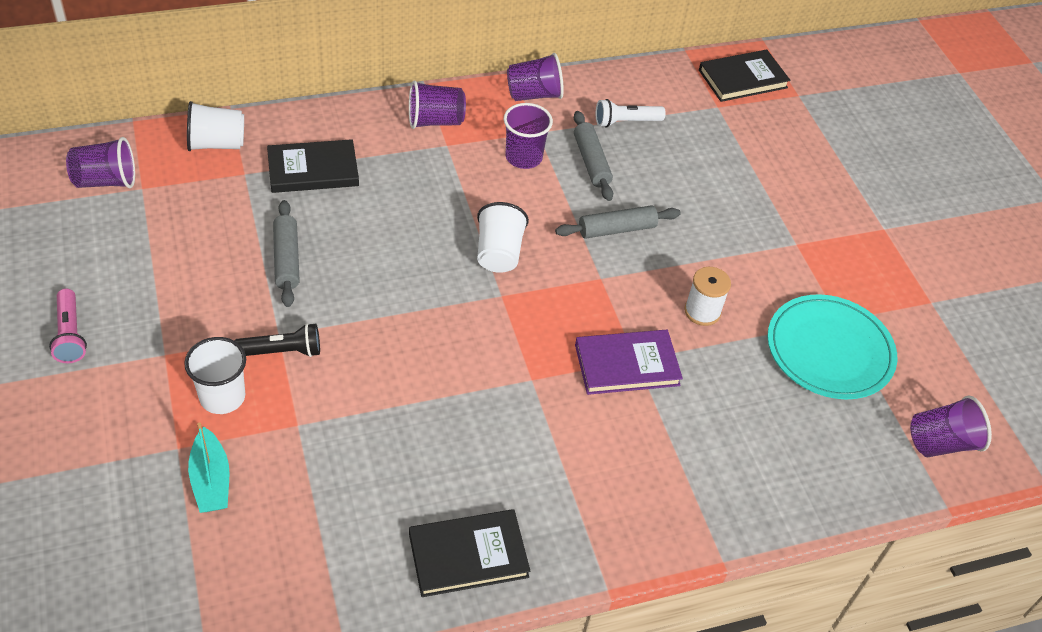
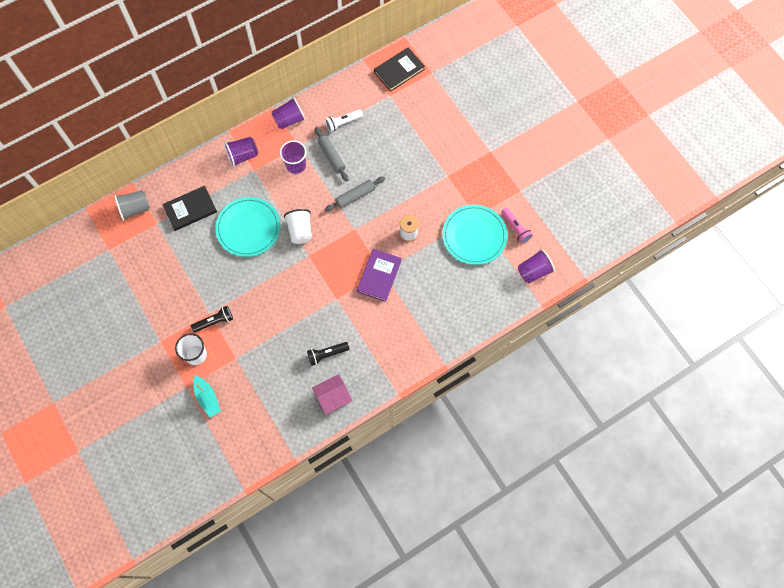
camera: 10 degrees left, 20 degrees up
pink flashlight [49,289,87,363] -> pink flashlight moved to [501,208,533,244]
purple cup [66,137,135,188] -> none
white cup [187,101,244,151] -> grey cup [114,190,150,221]
grey rolling pin [273,200,300,307] -> none
black book [409,509,530,597] -> pink house [312,374,352,415]
purple book [575,330,683,395] -> purple book turned 45 degrees counterclockwise [357,249,402,302]
none -> turquoise plate [215,197,280,257]
none -> black flashlight [307,342,350,366]

